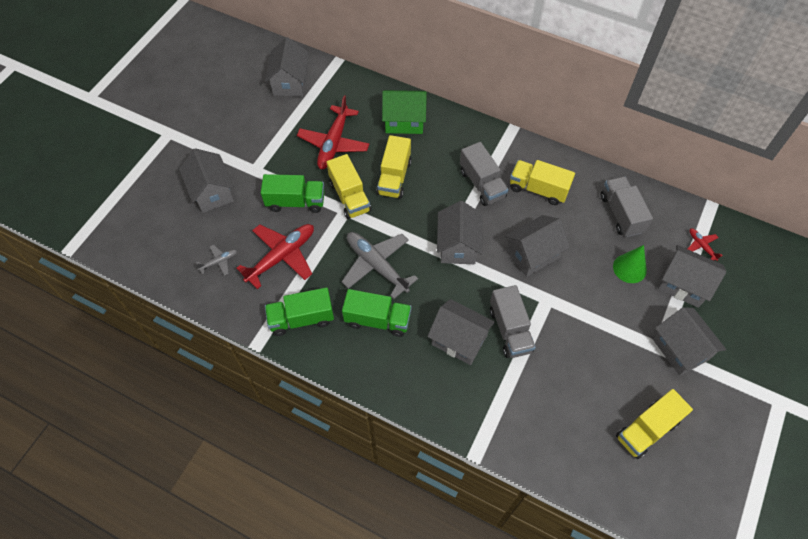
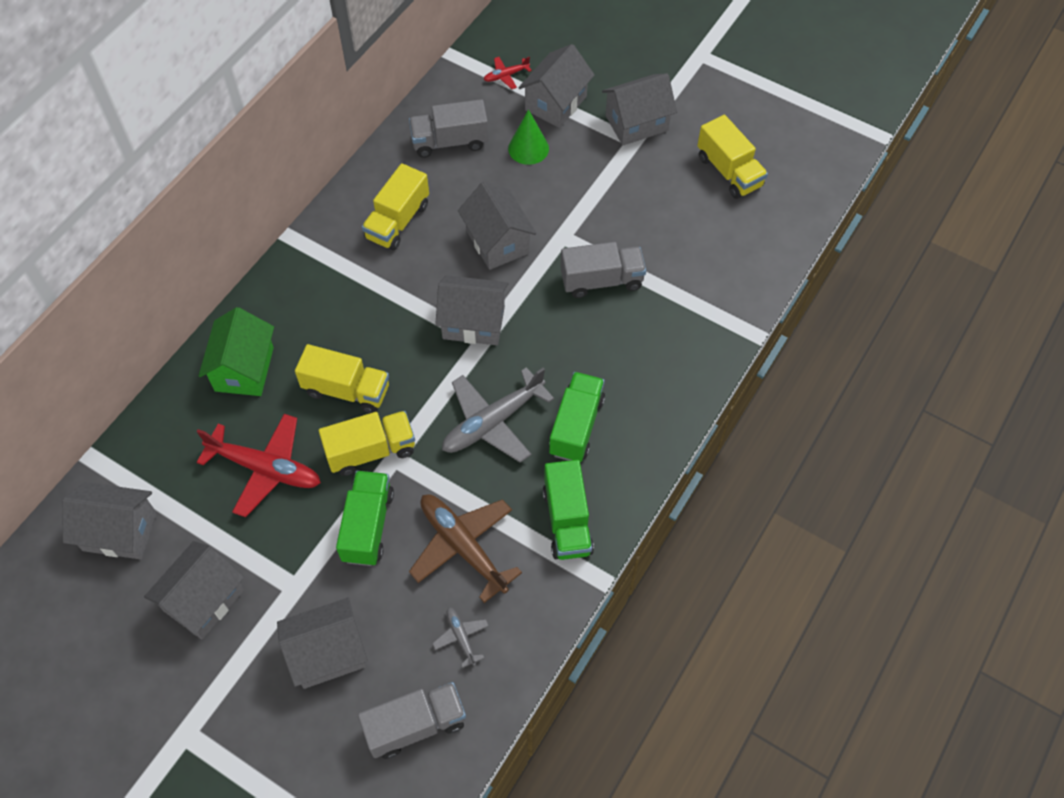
camera: 85 degrees left, 0 degrees up
red plane [236,224,314,289] -> brown plane [409,494,522,603]
grey house [427,299,495,365] -> grey house moved to [144,541,244,639]
grey truck [460,142,509,206] -> grey truck moved to [358,682,466,759]

